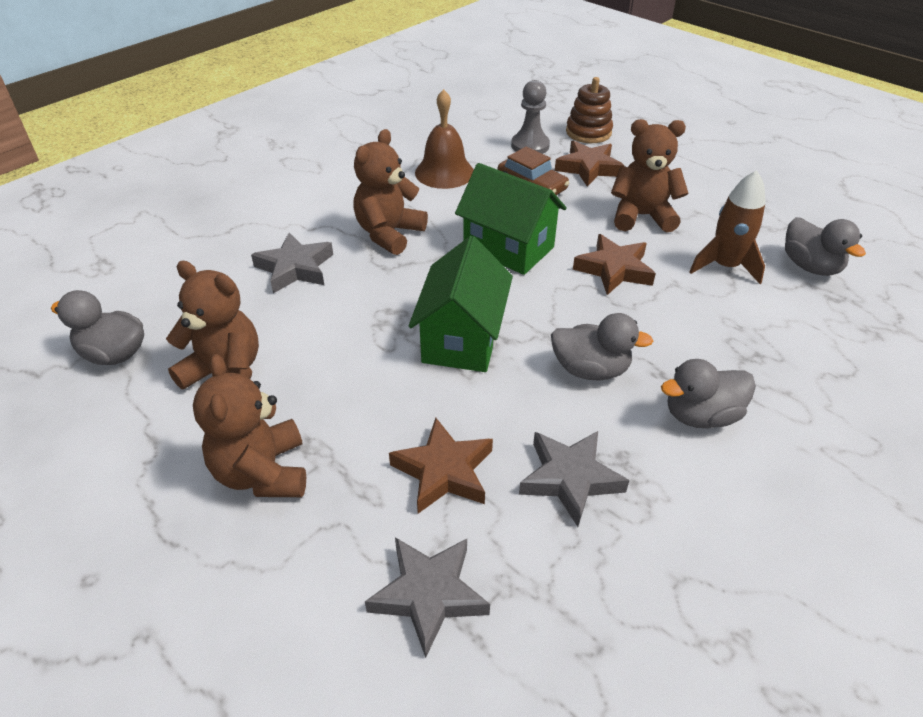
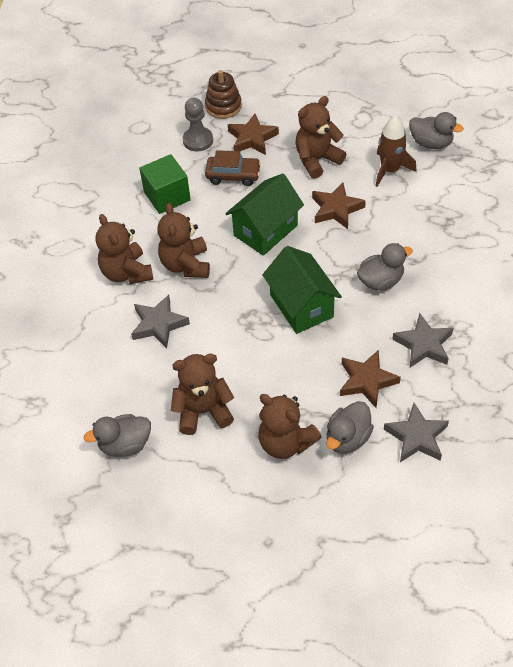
camera: 35 degrees left, 10 degrees up
brown bell [415,89,474,189] -> green cube [139,154,191,214]
green house [455,163,567,275] -> green house turned 45 degrees counterclockwise [225,173,304,256]
grey duck [661,359,756,428] -> grey duck moved to [326,401,374,454]
none -> brown teddy bear [96,214,154,284]

